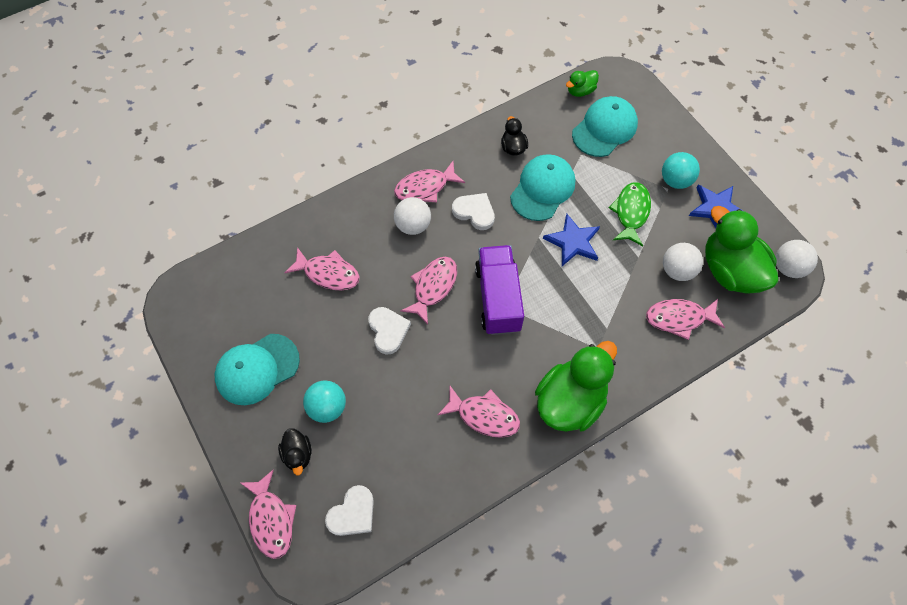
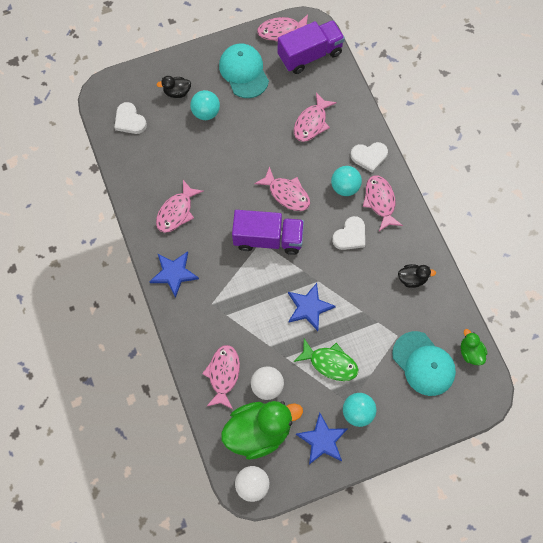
camera: 100 degrees right, 5 degrees up
pink fish [241,469,296,559] -> pink fish moved to [257,14,308,42]
white heart [368,307,411,355] -> white heart moved to [351,142,388,173]
white ball [394,197,431,235] -> turquoise ball [331,166,362,196]
turquoise cap [510,154,575,221] -> none
green duck [535,341,617,432] -> blue star [149,251,199,298]
none -> purple truck [278,20,345,74]

